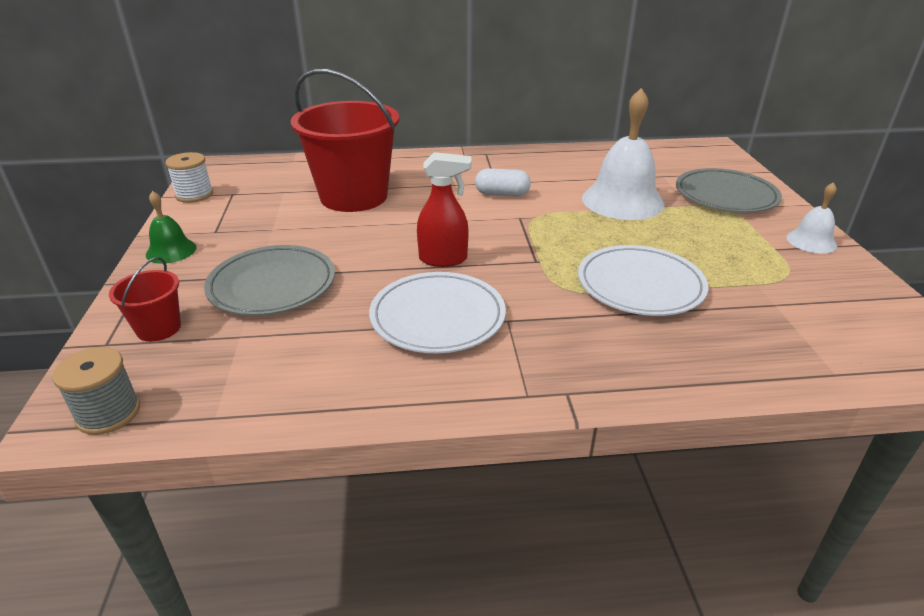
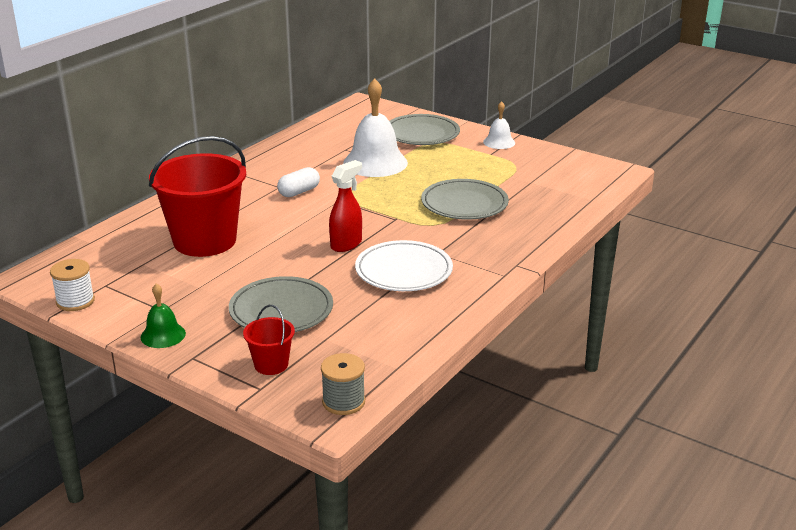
camera: 50 degrees left, 5 degrees down
white plate [578,245,709,316] -> grey plate [421,179,509,220]

